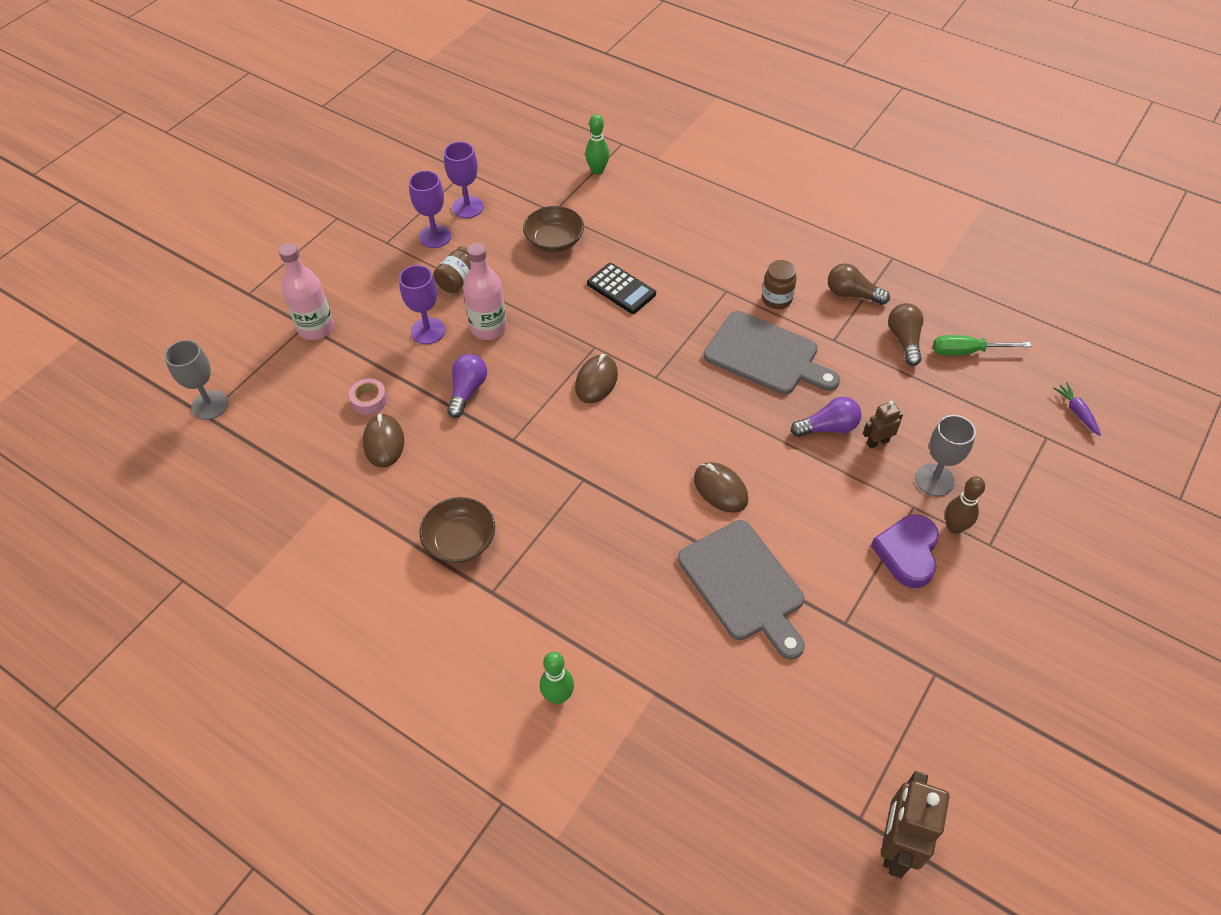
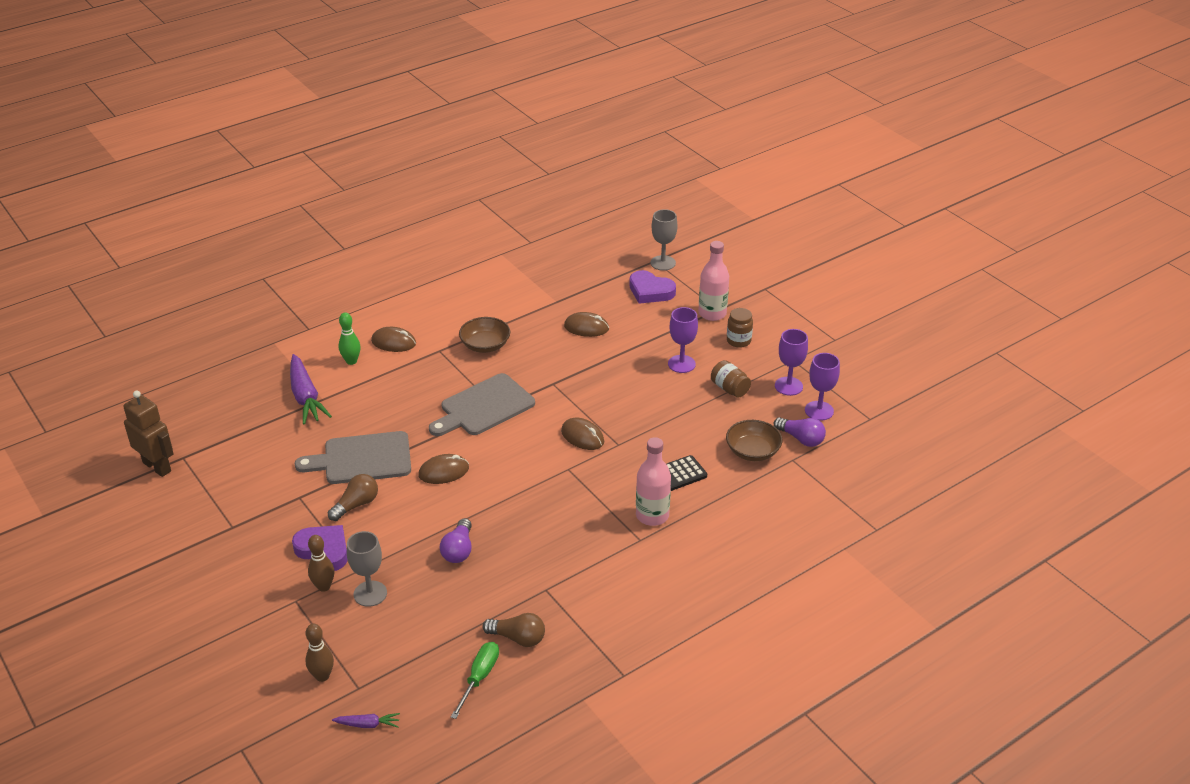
camera: 110 degrees right, 15 degrees down
pink tape [349,379,387,415] -> none
purple light bulb [447,354,487,418] -> purple light bulb moved to [773,417,826,447]
pink bottle [463,243,507,340] -> pink bottle moved to [636,437,671,526]
green bowling pin [585,114,609,175] -> none
grey cutting board [704,311,840,394] -> grey cutting board moved to [429,373,535,436]
brown jar [762,260,797,309] -> brown jar moved to [727,308,753,348]
brown light bulb [828,263,890,305] -> brown light bulb moved to [328,474,378,521]
brown robot [863,401,903,448] -> none
none -> purple carrot [290,354,332,425]
none -> brown bowling pin [305,624,334,682]
none -> brown mouse [371,327,416,352]
none -> purple heart [630,270,676,304]

